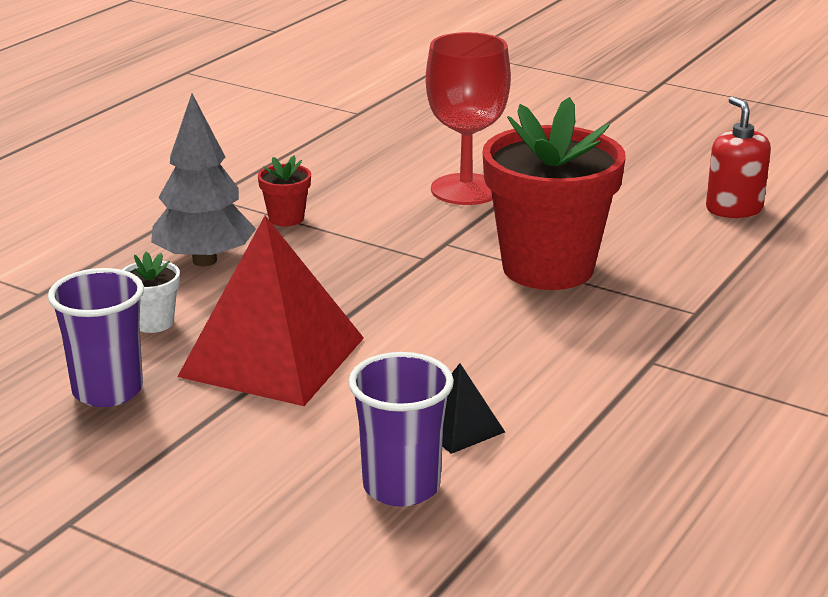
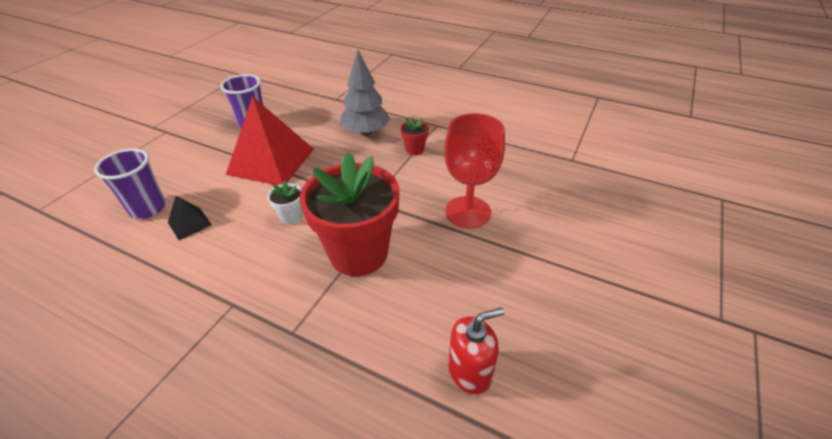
camera: 85 degrees right, 15 degrees up
white flower pot [122,252,180,333] -> white flower pot moved to [267,181,303,225]

